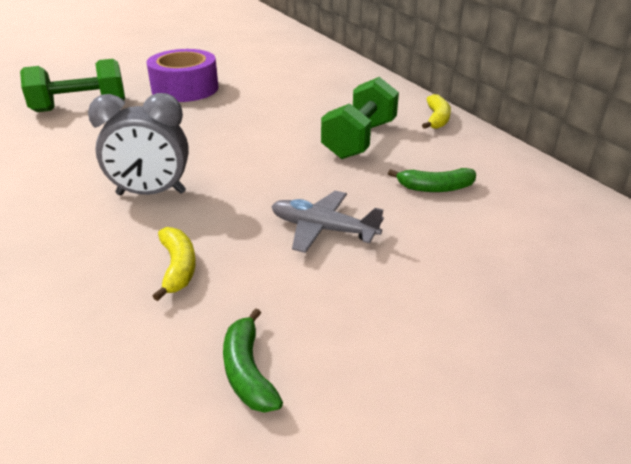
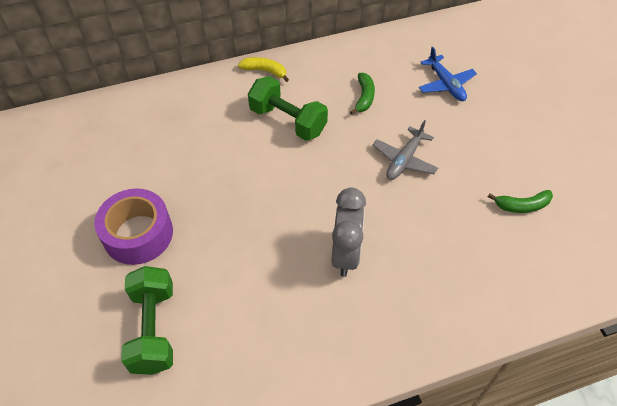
camera: 80 degrees left, 20 degrees up
yellow banana [153,227,196,301] -> none
none -> blue plane [419,47,477,101]

